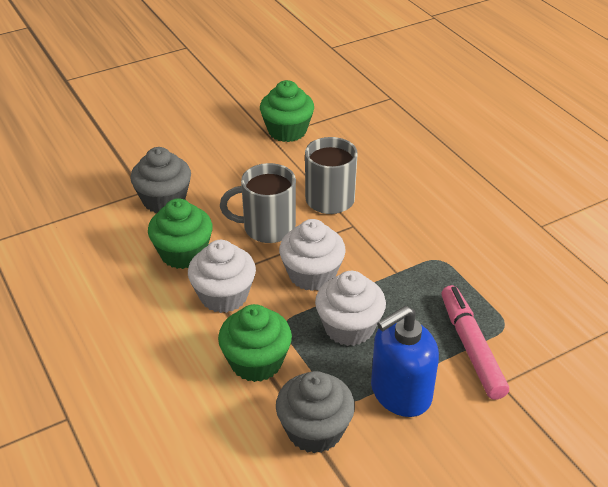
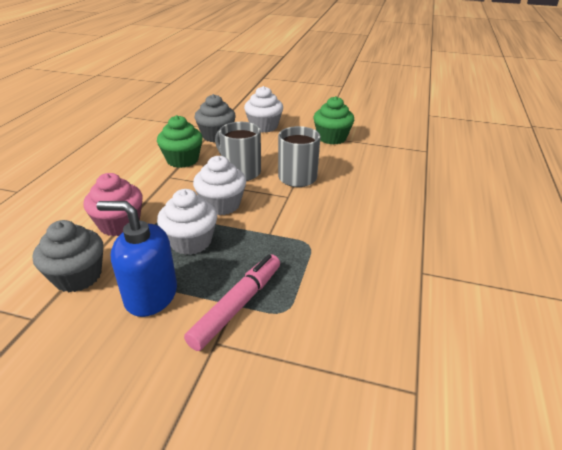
camera: 45 degrees right, 5 degrees down
white cupcake [188,240,256,313] -> white cupcake moved to [244,86,283,133]
green cupcake [218,304,292,382] -> pink cupcake [83,173,143,236]

